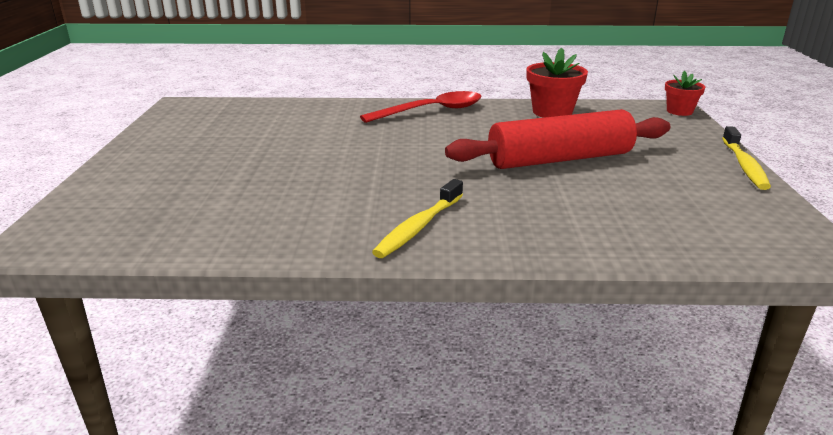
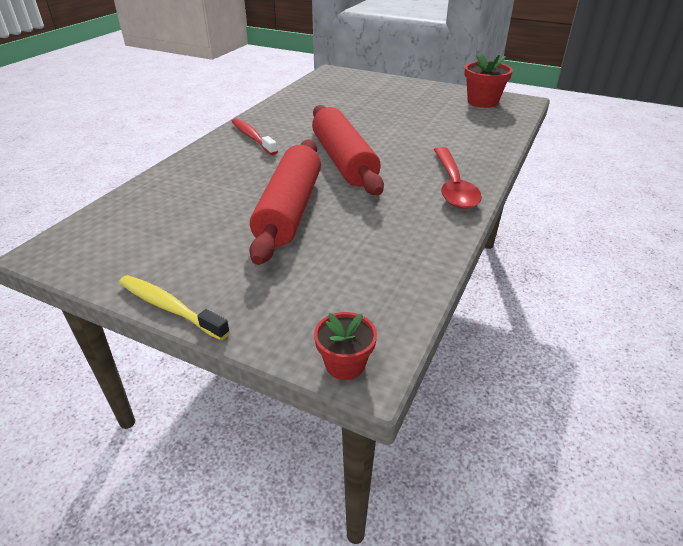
camera: 115 degrees right, 10 degrees up
yellow toothbrush [372,179,463,258] -> red toothbrush [231,118,278,155]
red flower pot [526,48,588,118] -> red flower pot moved to [464,53,513,108]
none -> red rolling pin [312,105,384,195]

